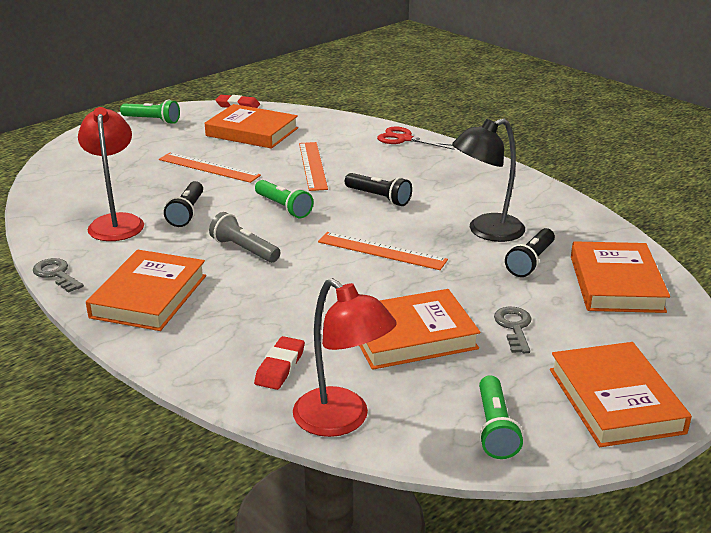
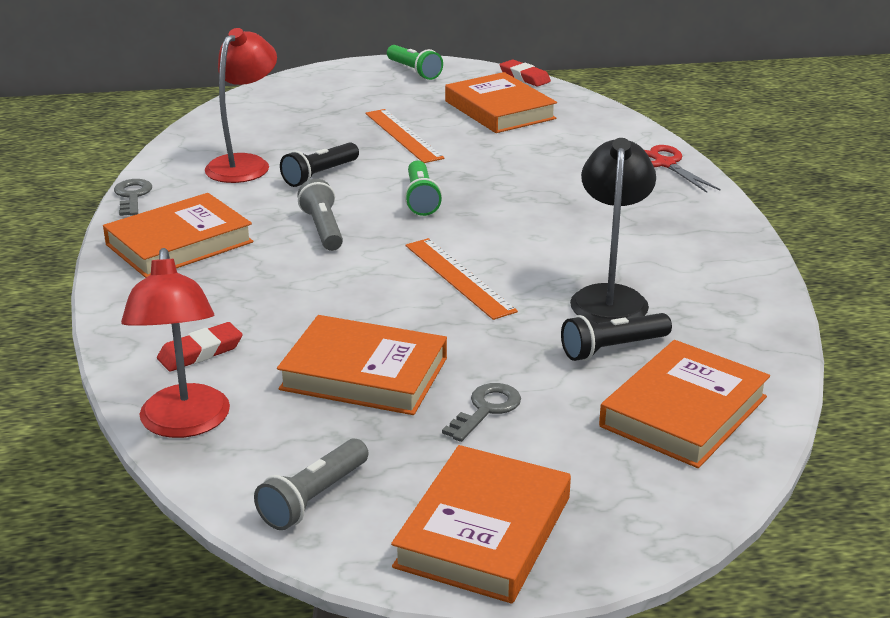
camera: 35 degrees right, 0 degrees up
orange ruler [299,142,328,191] -> none
black flashlight [345,173,412,206] -> none
black lamp [452,118,525,242] -> black lamp turned 90 degrees clockwise [570,138,656,323]
green flashlight [479,375,523,459] -> grey flashlight [254,439,368,530]

